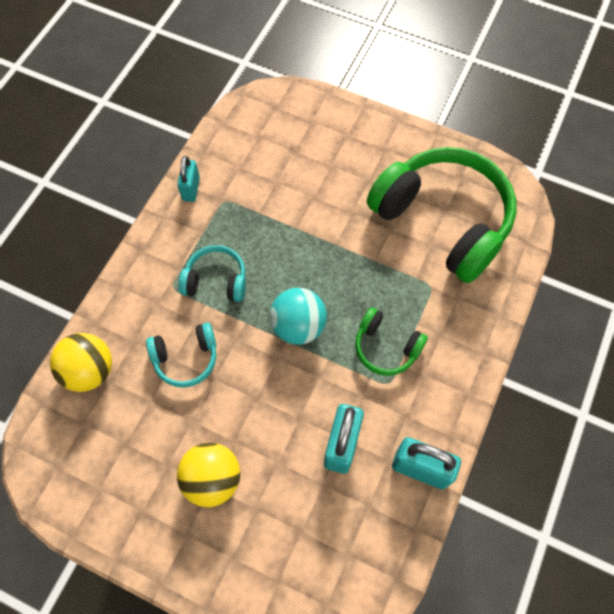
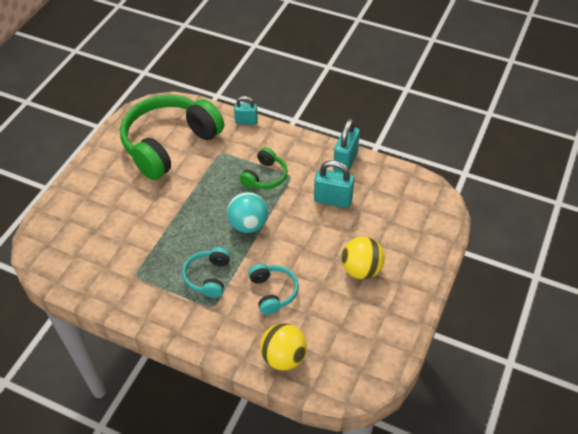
camera: 90 degrees left, 15 degrees down
turquoise padlock [177,156,200,202] -> turquoise padlock moved to [234,96,258,125]

